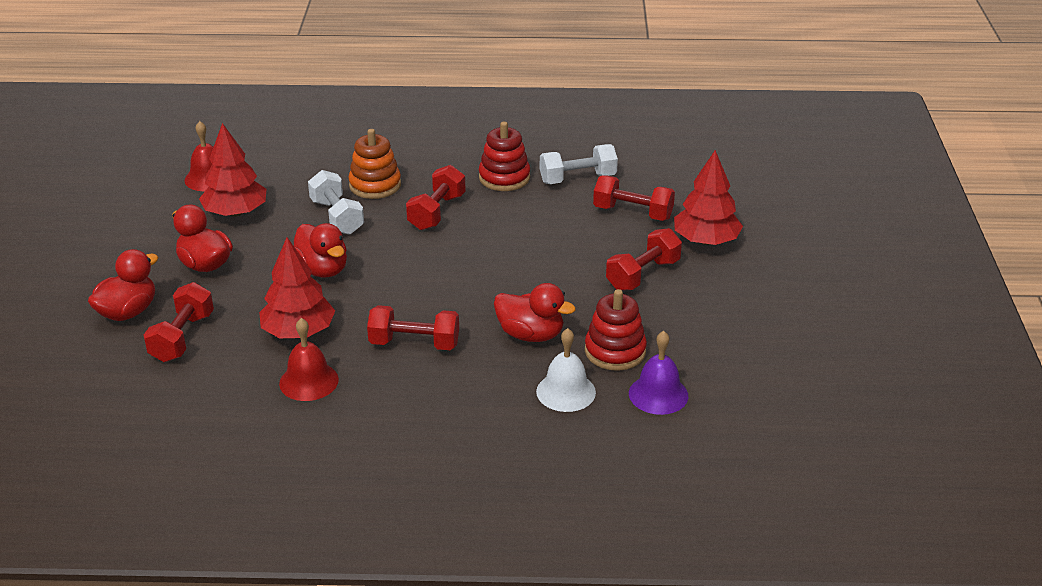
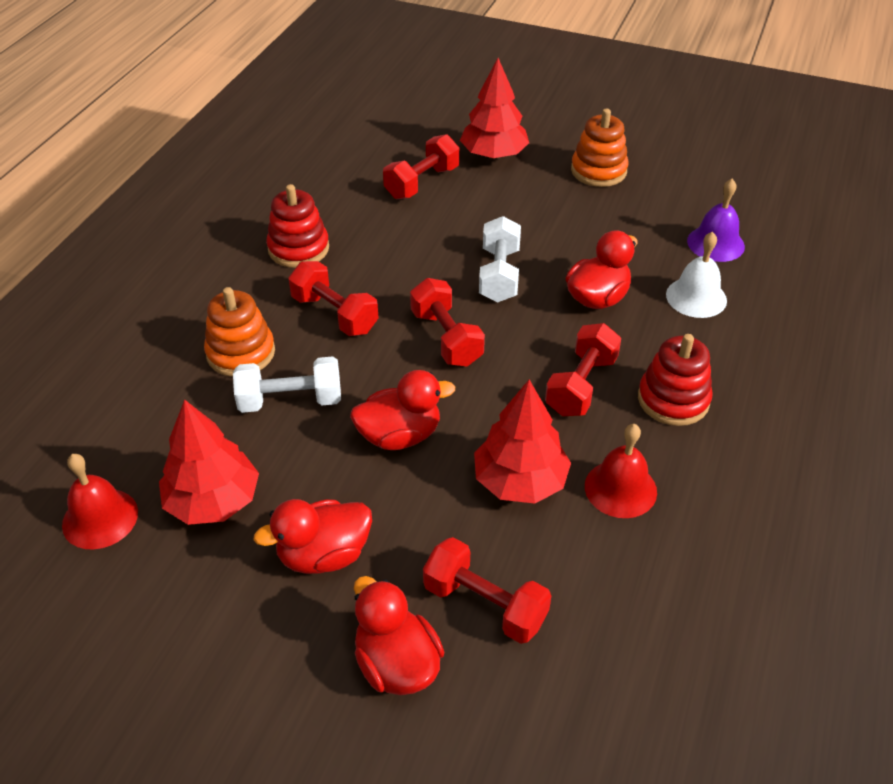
camera: 70 degrees left, 10 degrees up
white dumbbell [540,144,618,184] -> white dumbbell moved to [479,216,521,302]
red stacking toy [585,289,647,371] -> red stacking toy moved to [638,334,713,426]
red dumbbell [606,228,682,291] -> red dumbbell moved to [410,278,485,367]
none -> orange stacking toy [571,108,629,187]

